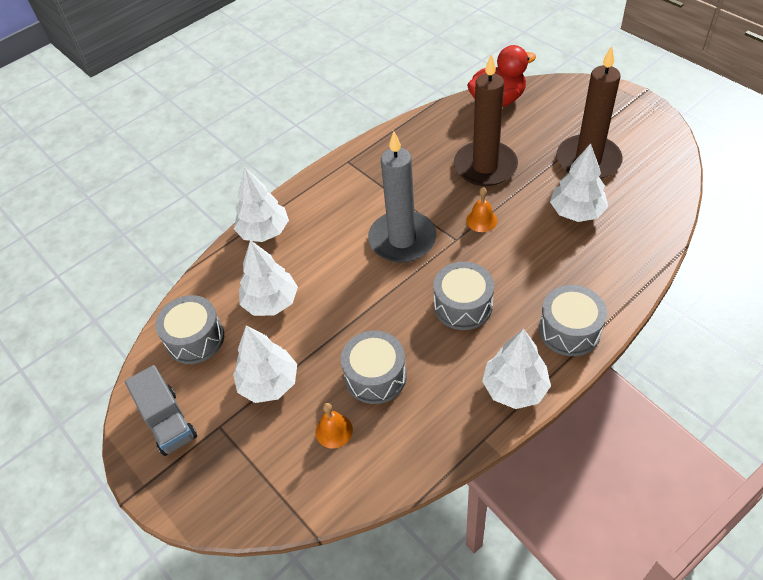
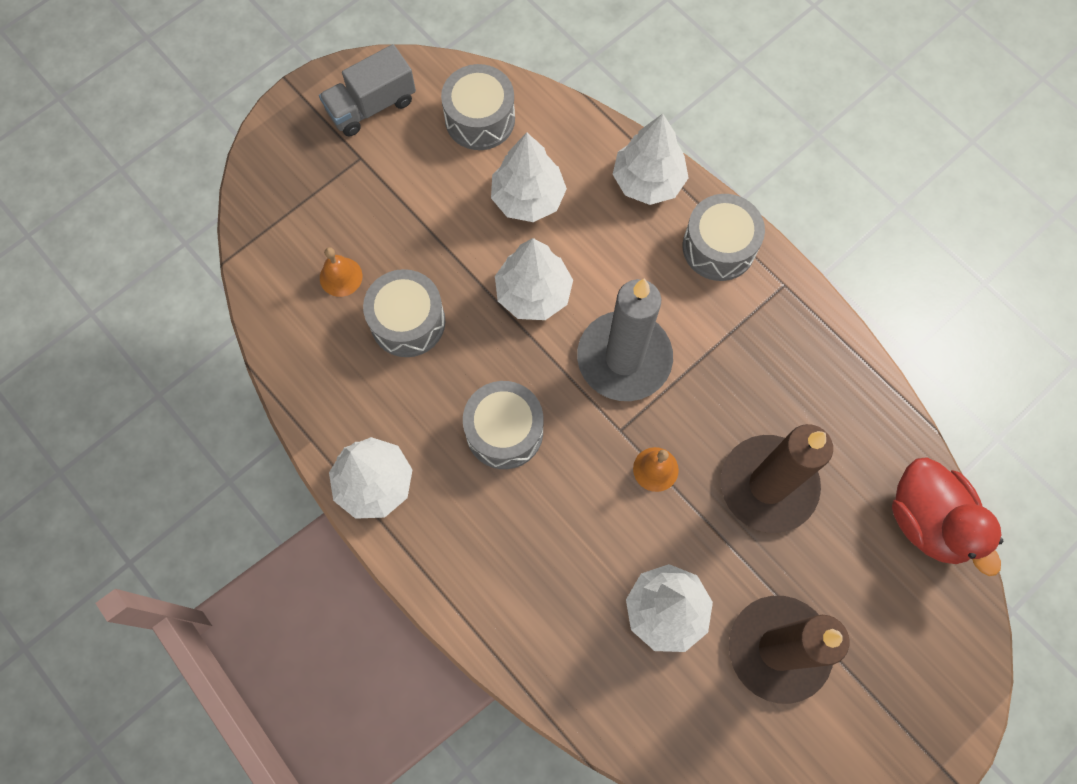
camera: 85 degrees right, 20 degrees up
white tree [233,326,297,403] -> white tree moved to [495,238,573,320]
grey drum [539,285,607,356] -> grey drum moved to [683,194,765,281]

